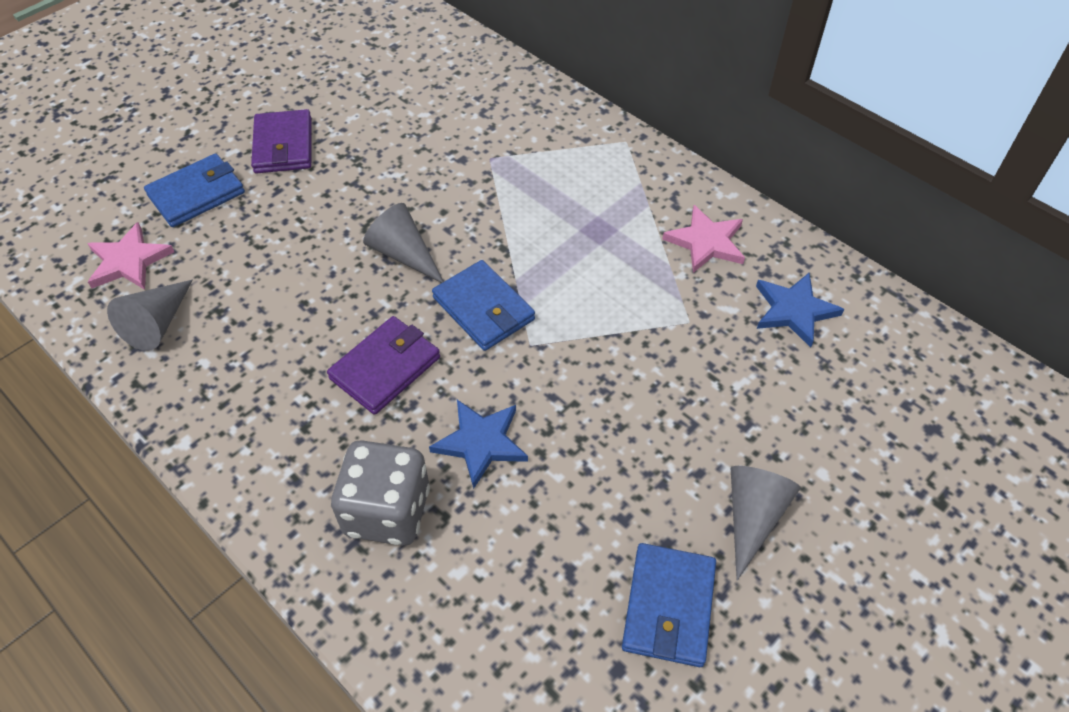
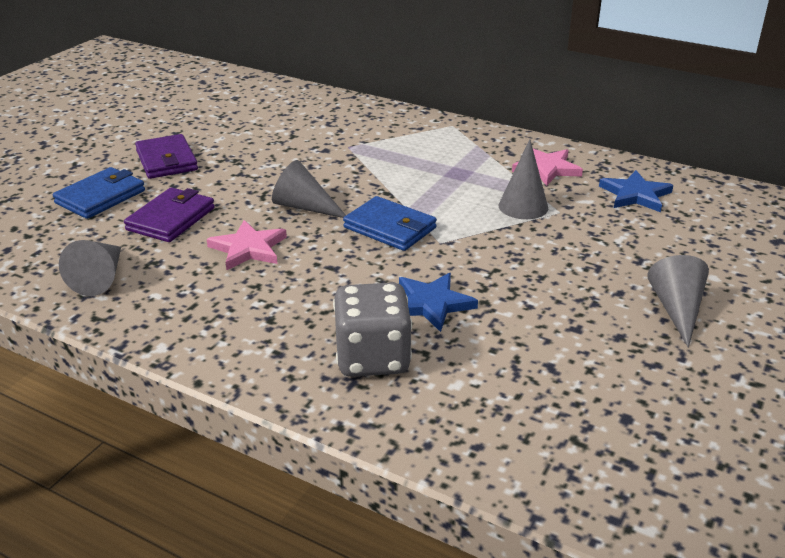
camera: 15 degrees left, 20 degrees down
pink star [87,222,174,290] -> pink star moved to [207,220,287,270]
purple wallet [327,316,440,415] -> purple wallet moved to [124,187,215,242]
blue wallet [622,543,716,667] -> none
none -> grey cone [499,139,548,219]

